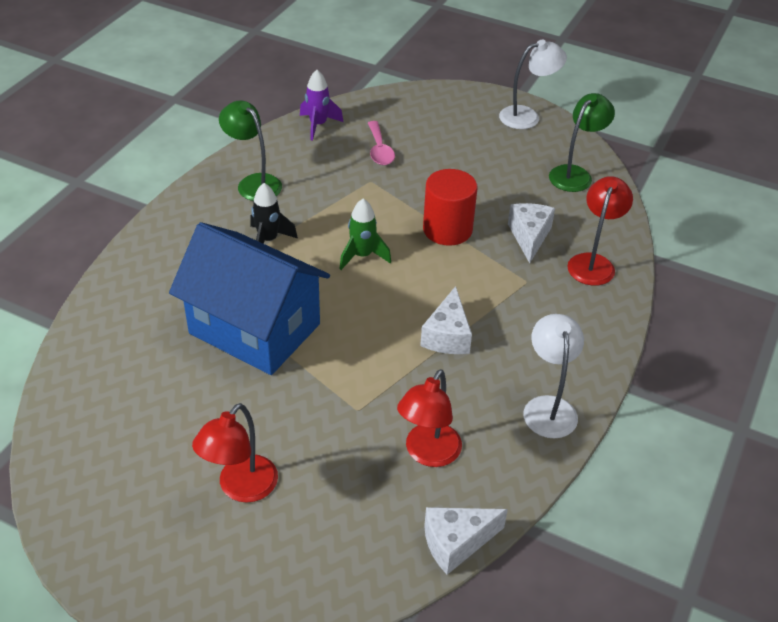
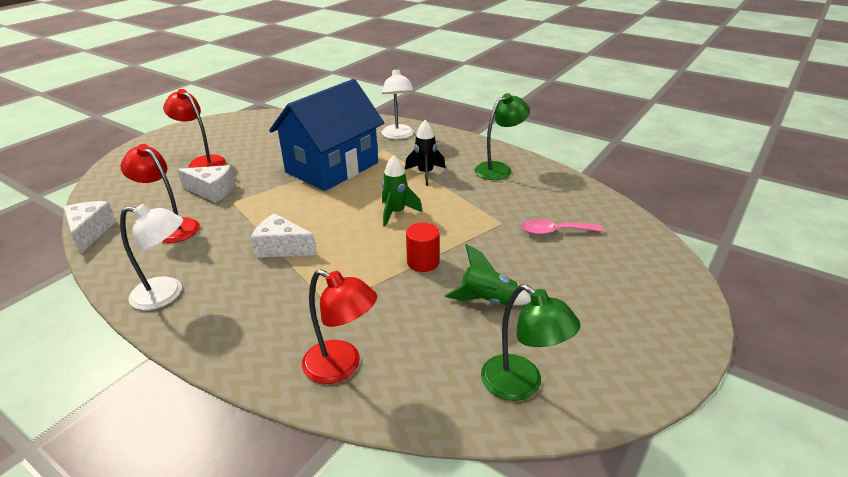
camera: 100 degrees right, 10 degrees down
purple rocket [300,70,343,141] -> none
red cylinder [423,169,477,246] -> red cylinder [406,223,440,272], size x0.64
white lamp [499,40,567,129] -> white lamp moved to [382,67,414,139]
white cheese [508,203,555,263] -> white cheese moved to [177,165,235,203]
none -> green rocket [445,244,531,306]

